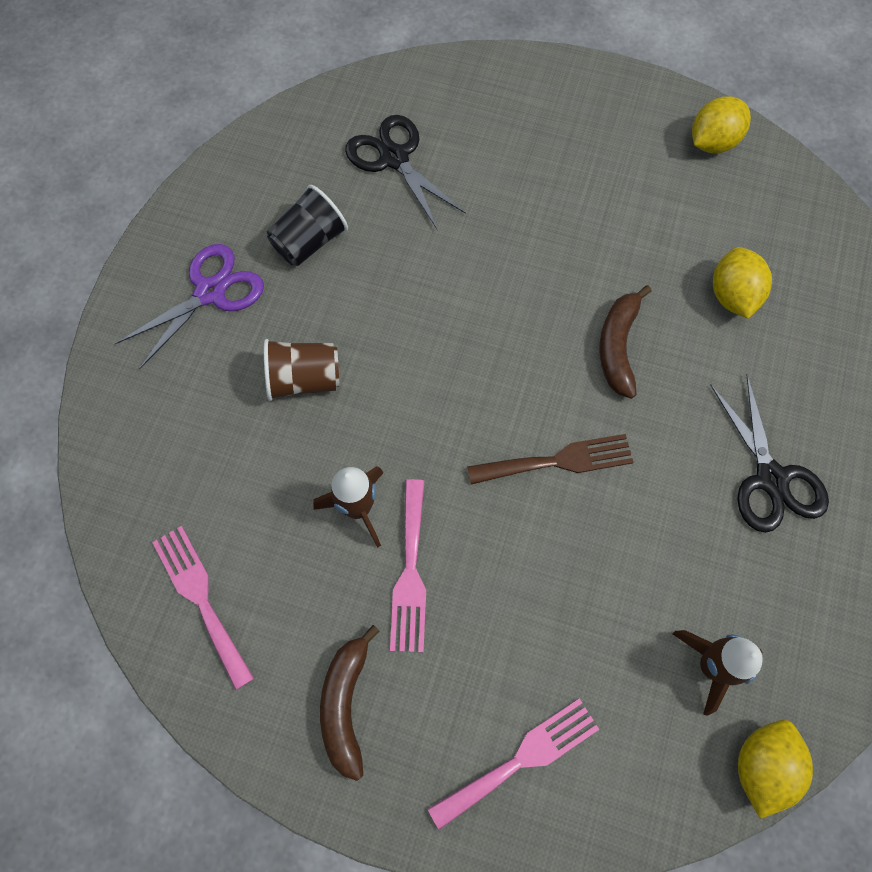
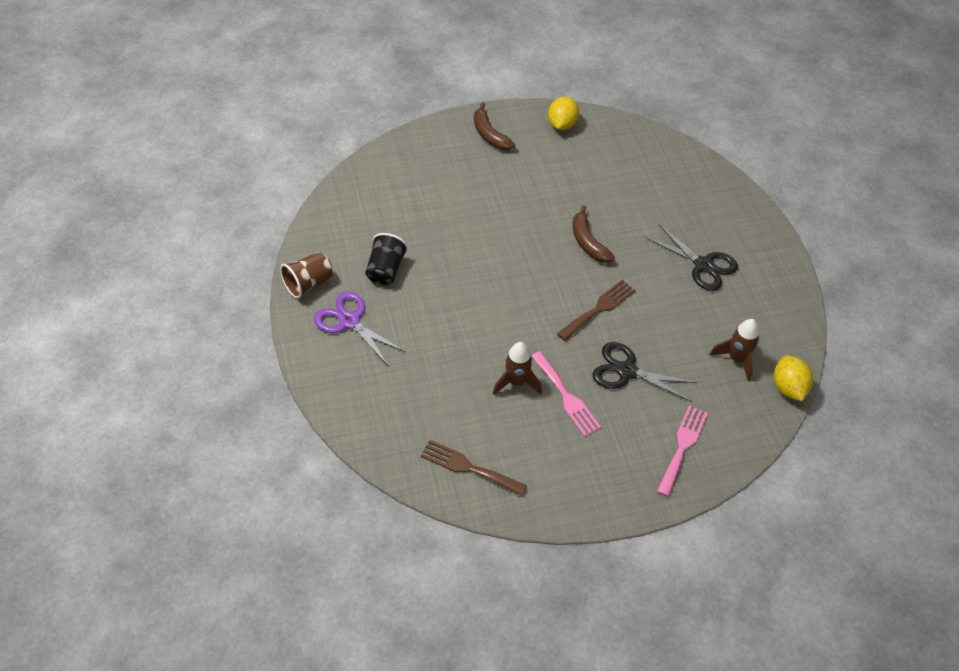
camera: 35 degrees left, 15 degrees down
purple scissors [115,244,264,369] -> purple scissors turned 60 degrees counterclockwise [314,292,406,367]
pink fork [152,526,254,690] -> brown fork [420,440,527,496]
brown cup [264,339,339,401] -> brown cup moved to [280,252,333,299]
brown banana [320,625,380,781] -> brown banana moved to [474,102,515,150]
black scissors [345,115,466,231] -> black scissors moved to [592,342,698,402]
yellow lemon [713,247,772,319] -> none

